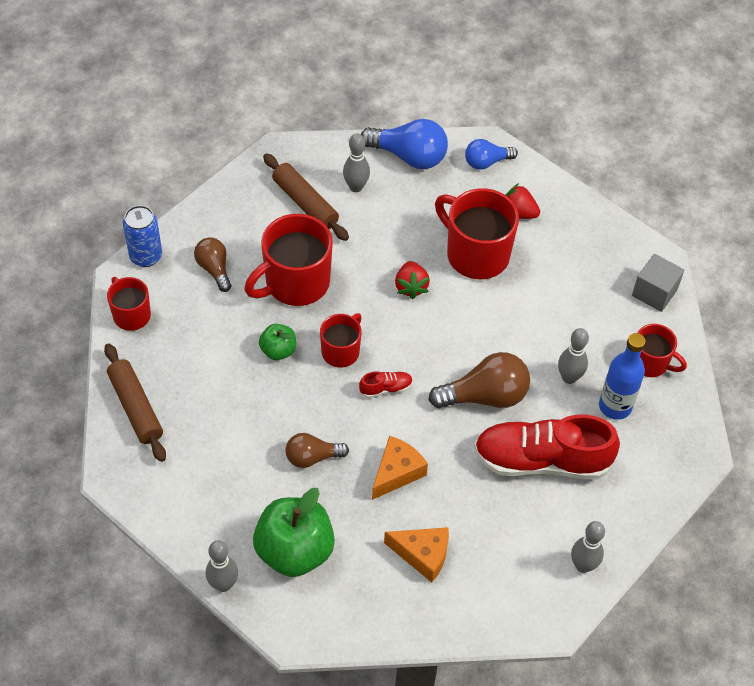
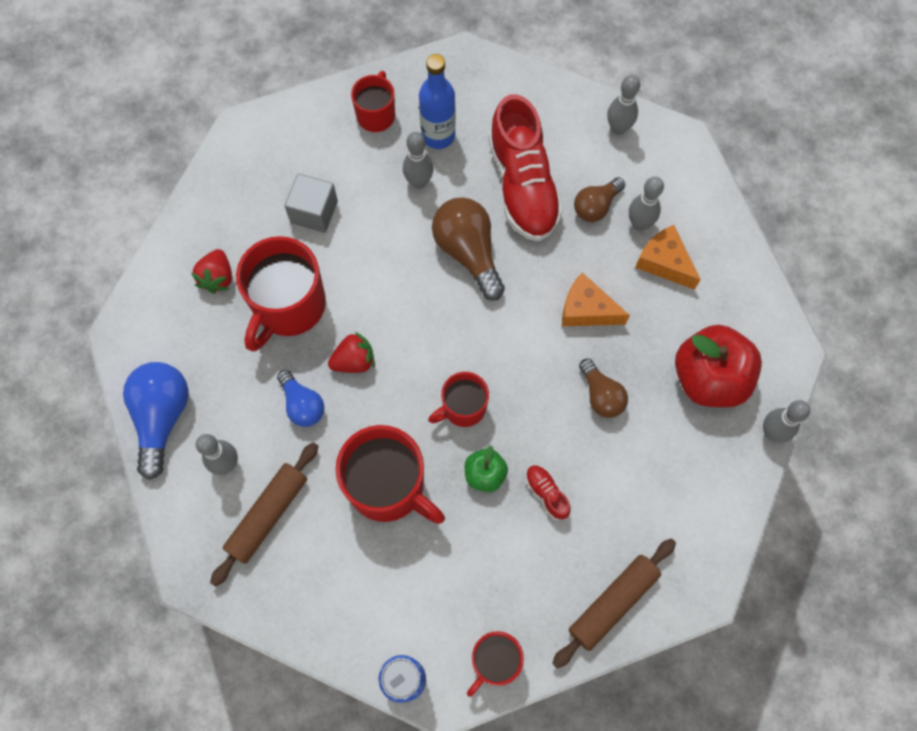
camera: 105 degrees left, 15 degrees up
brown light bulb [194,237,231,292] -> brown light bulb moved to [574,177,625,222]
green apple [253,488,335,577] -> red apple [675,325,762,408]
red mug [320,313,362,368] -> red mug turned 45 degrees counterclockwise [428,372,489,427]
red shoe [359,371,413,398] -> red shoe moved to [526,465,571,521]
orange cheese [384,527,449,582] -> orange cheese turned 45 degrees counterclockwise [635,225,701,290]
blue light bulb [465,139,518,170] -> blue light bulb moved to [277,370,324,427]
grey cube [632,254,684,312] -> grey cube moved to [284,173,338,233]
none -> grey bowling pin [629,176,664,231]

